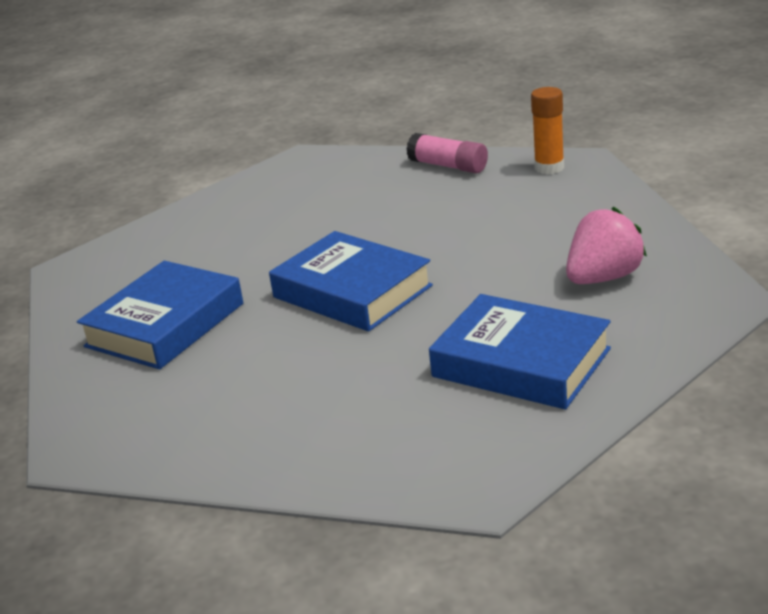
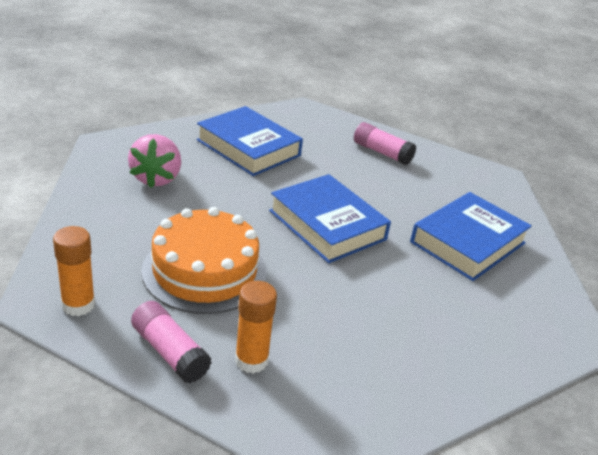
camera: 175 degrees left, 5 degrees up
pink strawberry [566,207,647,284] -> pink strawberry turned 60 degrees counterclockwise [128,134,181,188]
none -> orange cake [141,207,267,314]
none -> orange glue stick [235,281,277,374]
none -> pink glue stick [354,122,416,165]

